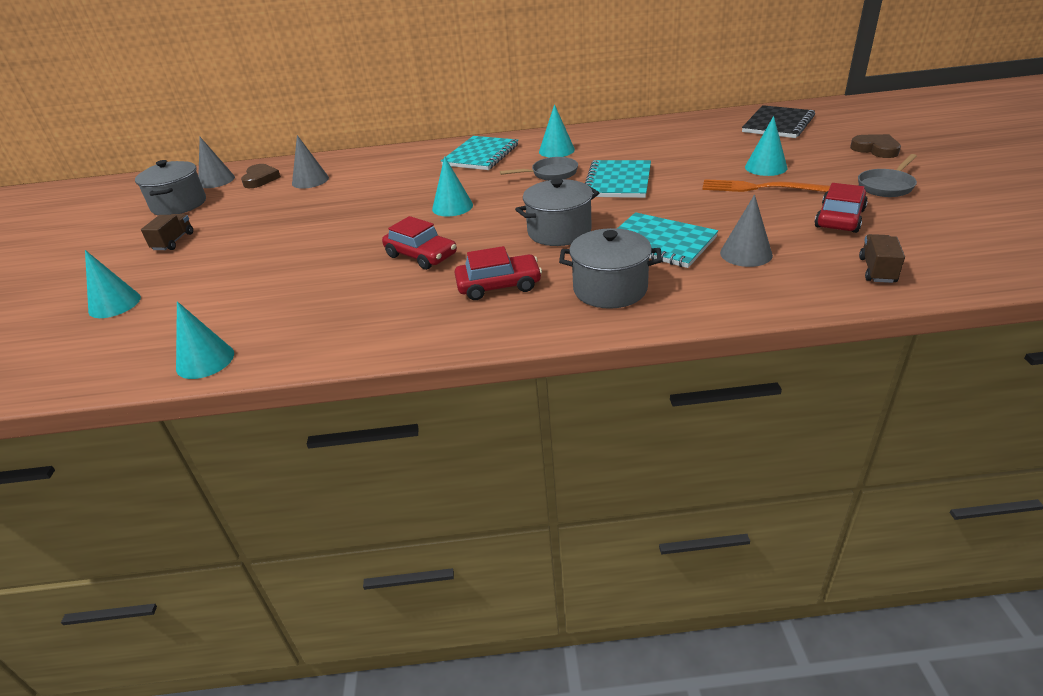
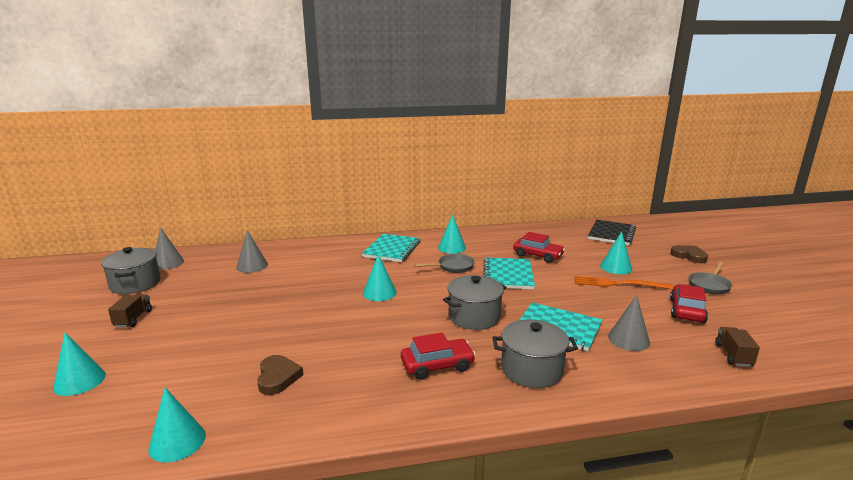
camera: 10 degrees left, 15 degrees down
brown heart [241,164,281,188] -> brown heart moved to [257,355,304,395]
red car [382,216,457,270] -> red car moved to [513,232,565,263]

